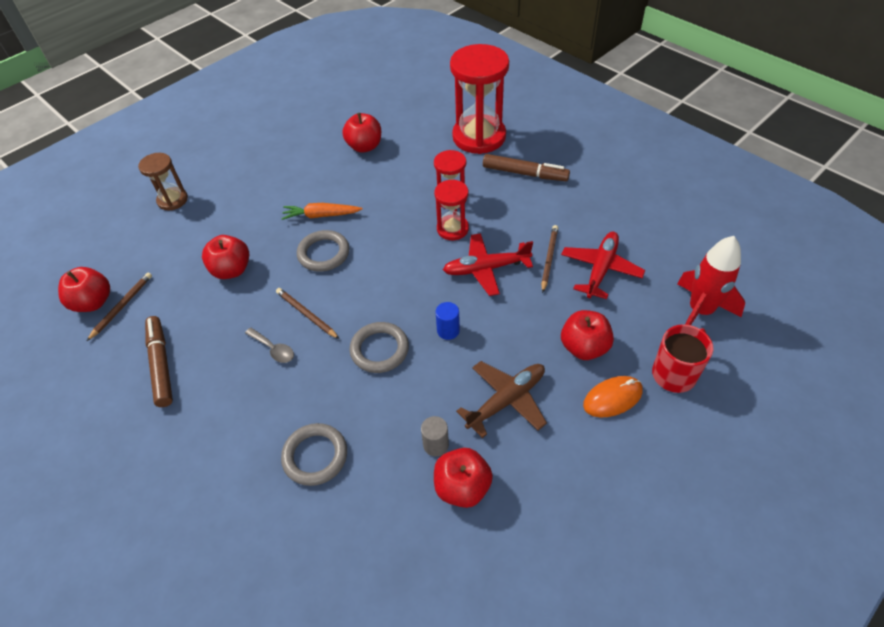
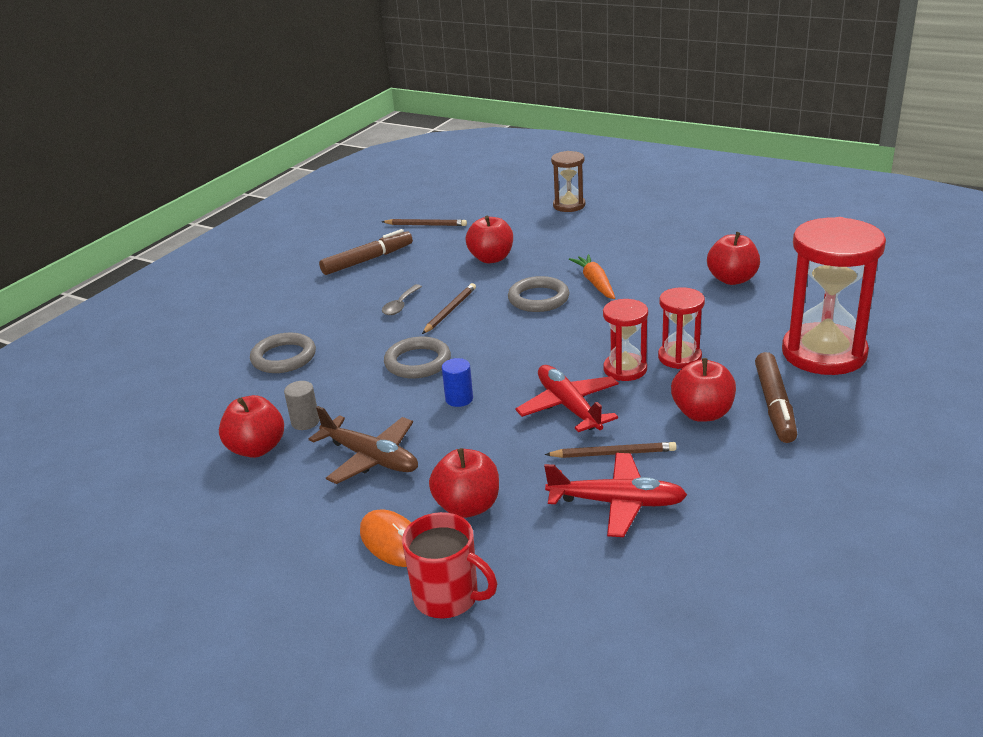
camera: 75 degrees right, 20 degrees down
red apple [58,267,110,312] -> red apple moved to [671,358,736,422]
red rocket [677,236,745,325] -> none

